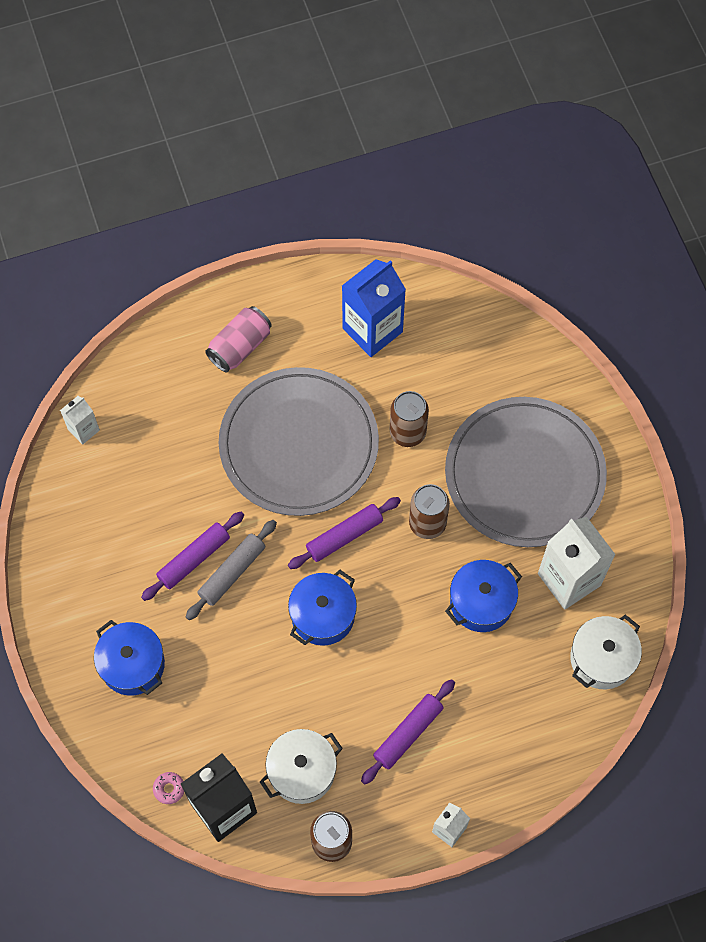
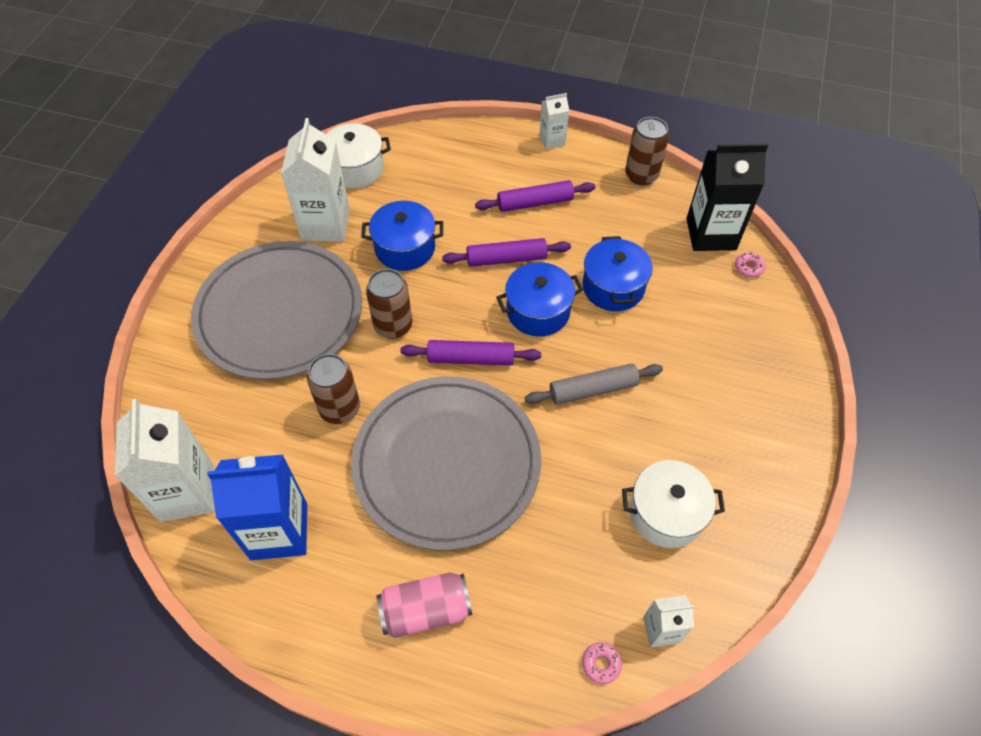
camera: 145 degrees left, 10 degrees down
blue pot [94,620,165,696] -> blue pot moved to [582,236,653,311]
purple rolling pin [141,512,244,601] -> purple rolling pin moved to [442,238,571,267]
white pot [260,729,343,804] -> white pot moved to [622,460,725,548]
none -> white carton [115,399,215,522]
none -> pink donut [582,642,622,684]

